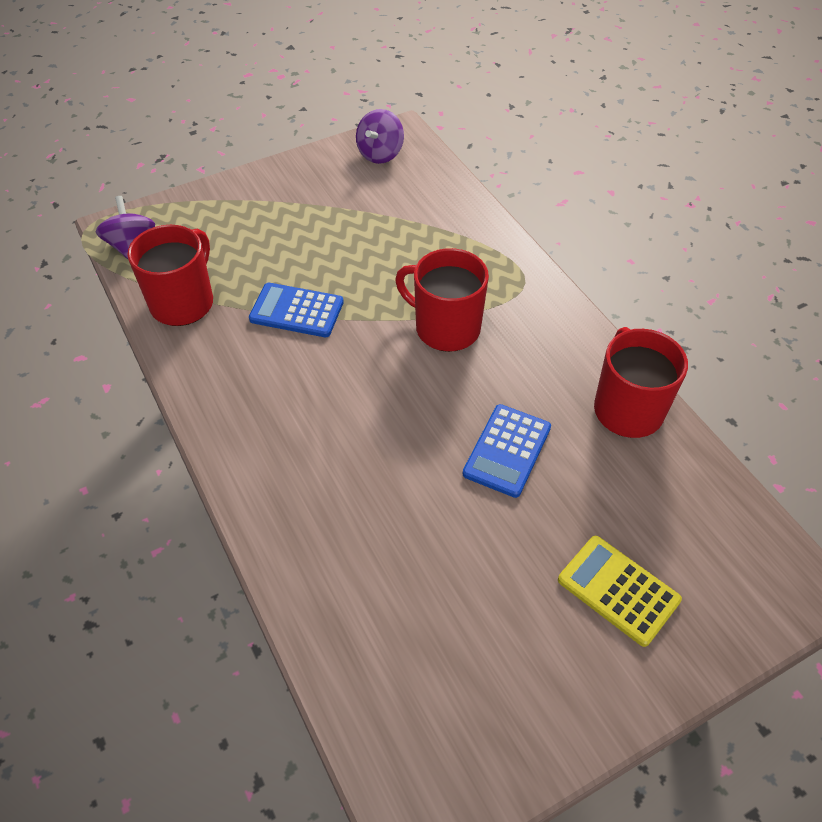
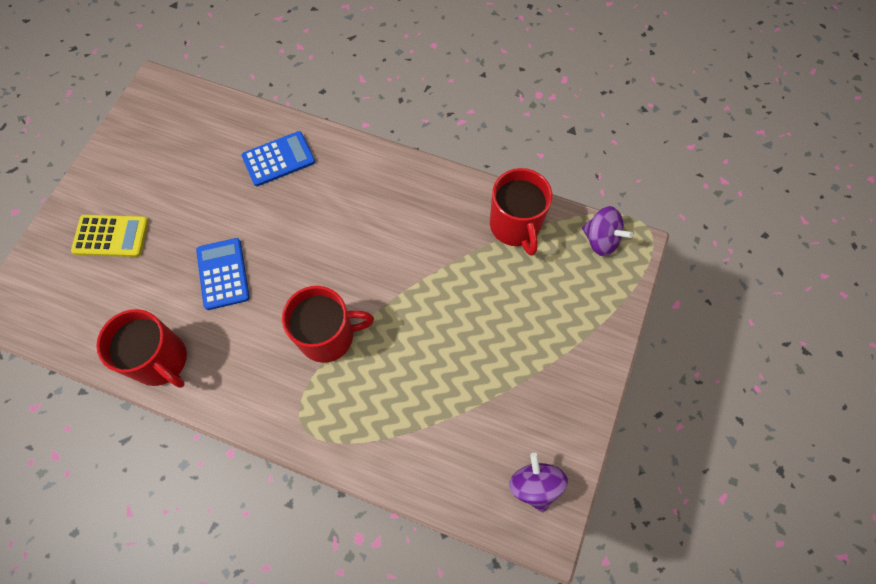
camera: 140 degrees right, 15 degrees up
blue calculator [249,283,344,337] -> blue calculator moved to [241,131,315,186]

